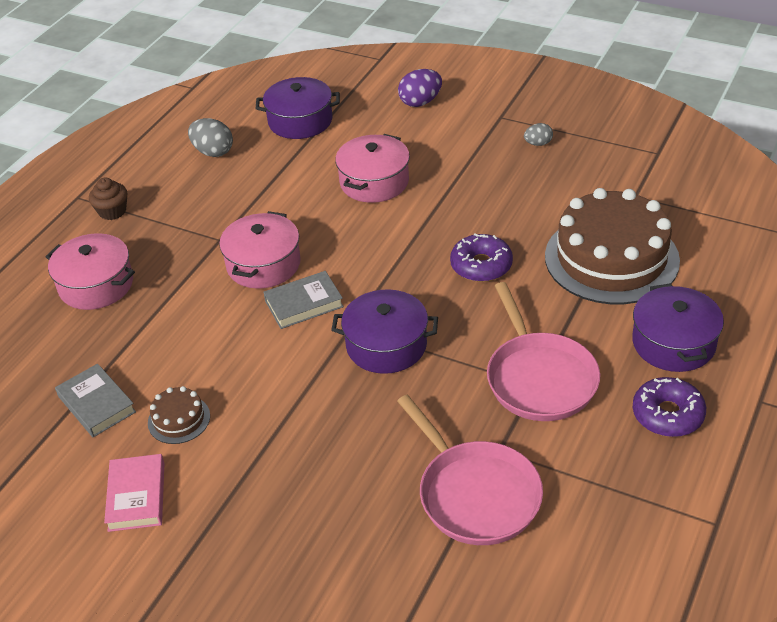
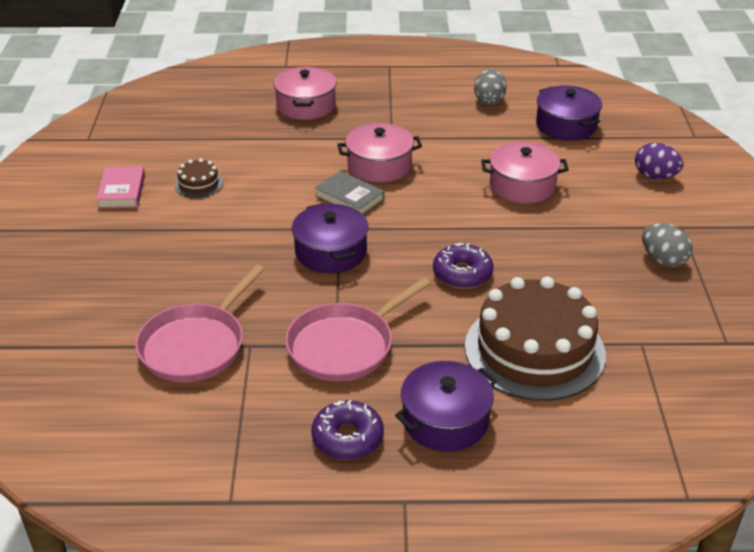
camera: 60 degrees right, 5 degrees down
grey book [55,364,136,437] -> none
brown cupcake [89,178,127,220] -> none
pink book [104,454,165,532] -> pink book turned 60 degrees counterclockwise [96,166,145,209]
grey egg [524,123,553,146] -> grey egg [642,223,693,267], size x1.66

